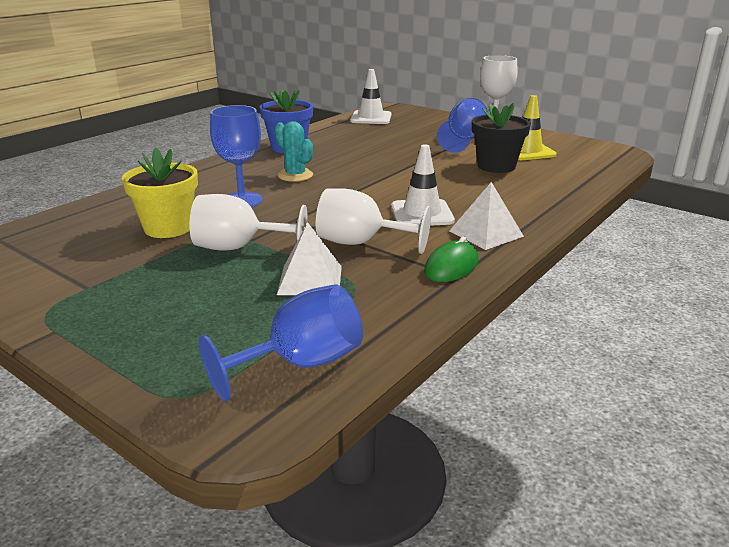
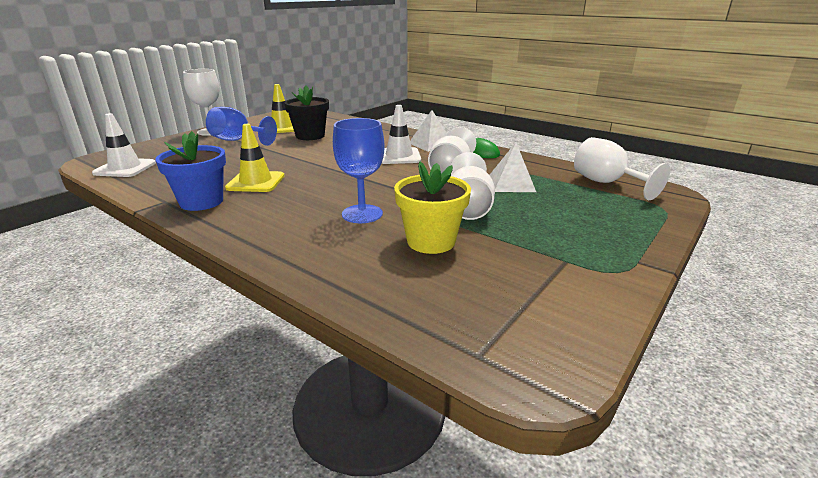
camera: 90 degrees left, 0 degrees up
blue goblet [199,285,363,401] -> white goblet [574,137,670,200]
turquoise cactus [275,121,313,182] -> none
none -> yellow traffic cone [225,124,284,192]

